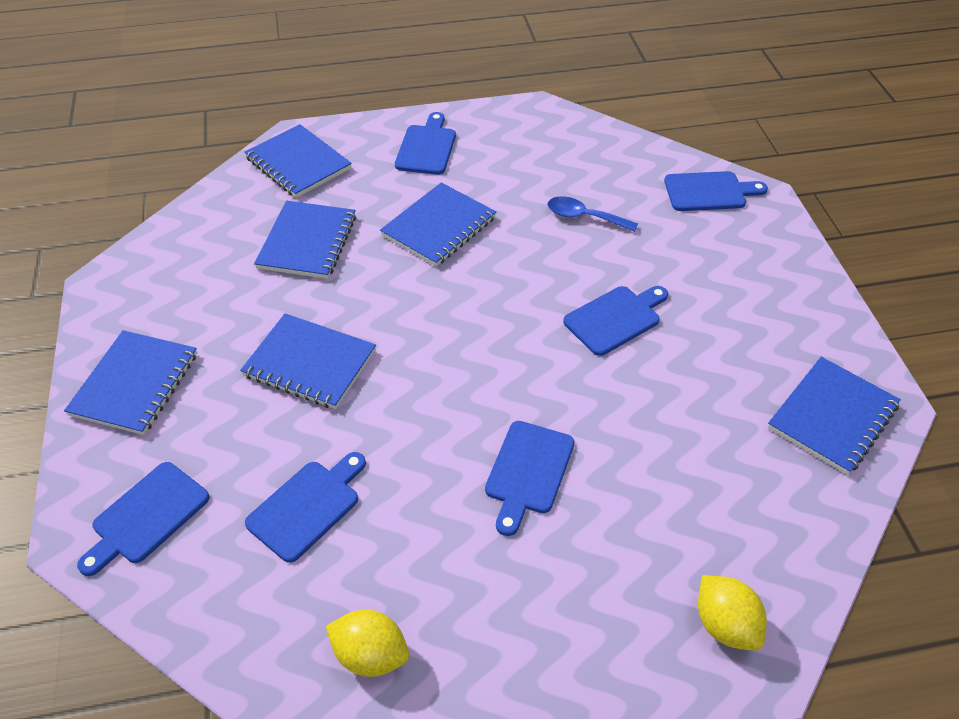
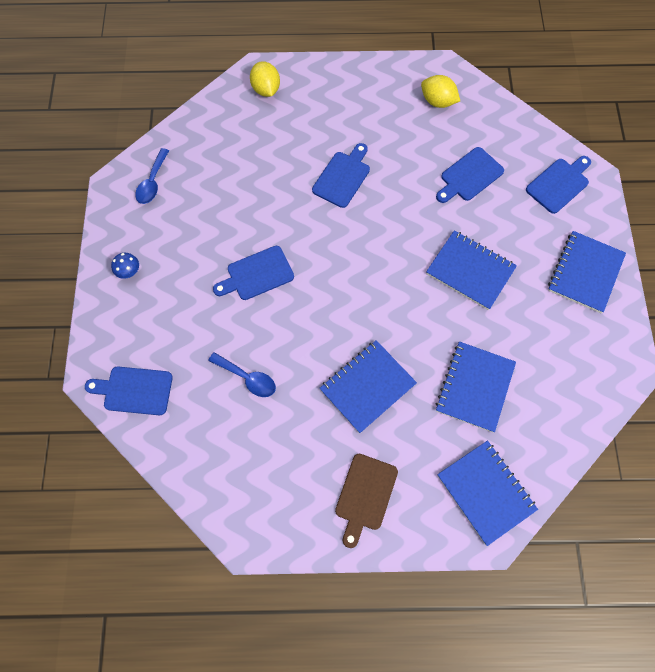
camera: 170 degrees left, 20 degrees up
blue cutting board [395,112,456,175] -> brown cutting board [335,454,398,548]
blue notebook [767,357,901,475] -> blue spoon [135,148,169,204]
none -> blue mushroom [111,253,139,279]

